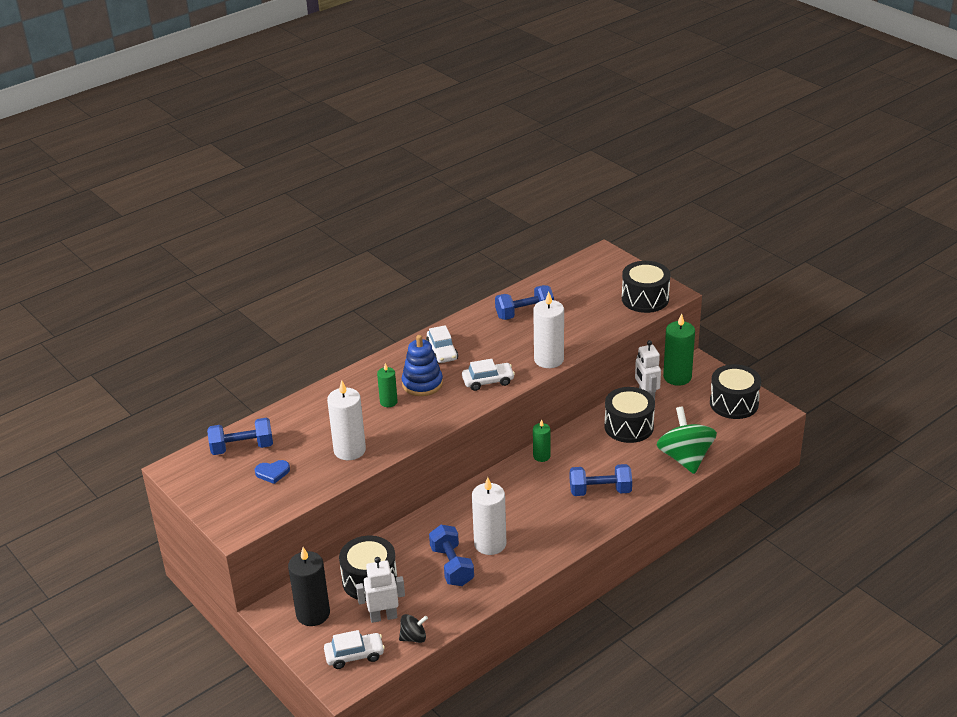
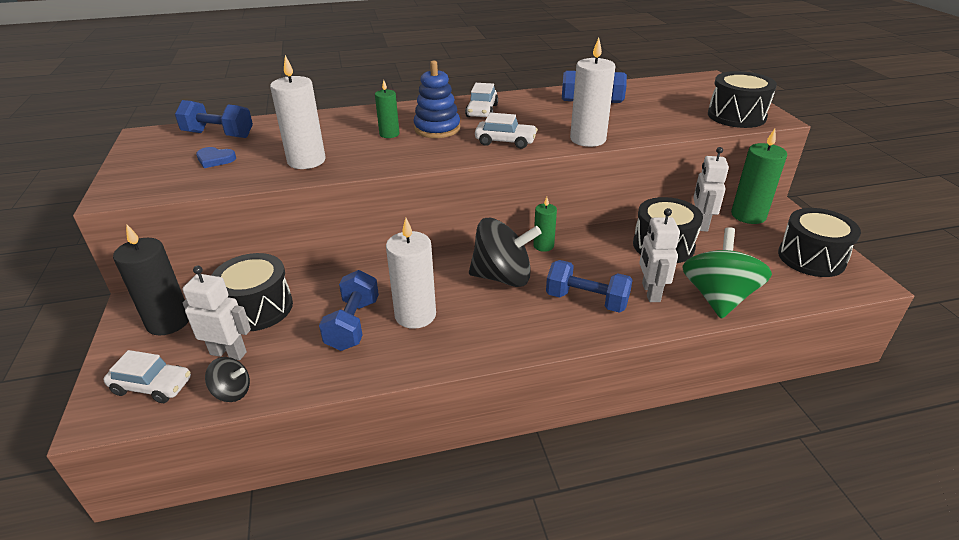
camera: 25 degrees right, 0 degrees up
none -> black spinning top [469,218,542,287]
none -> white robot [639,208,680,302]

